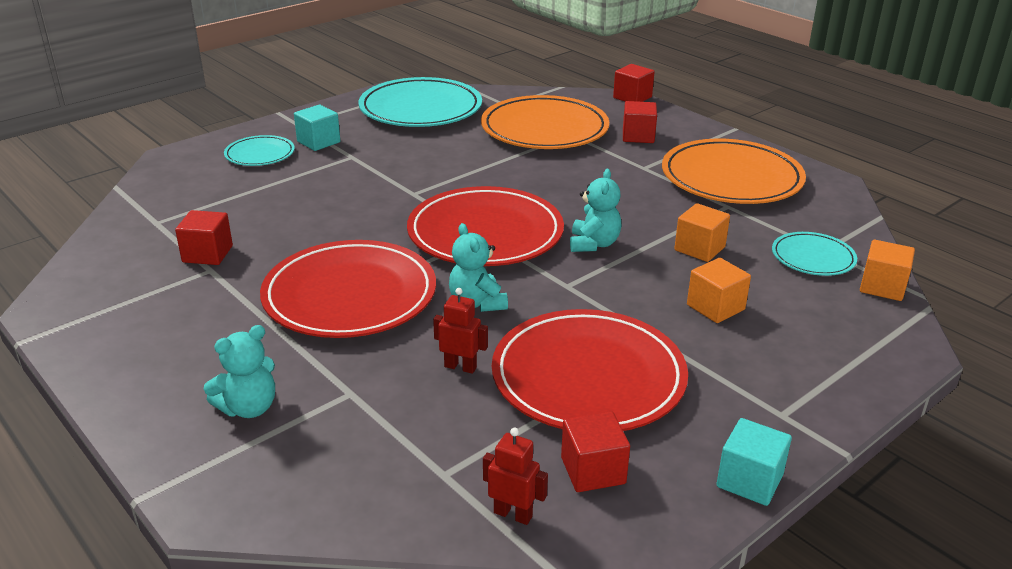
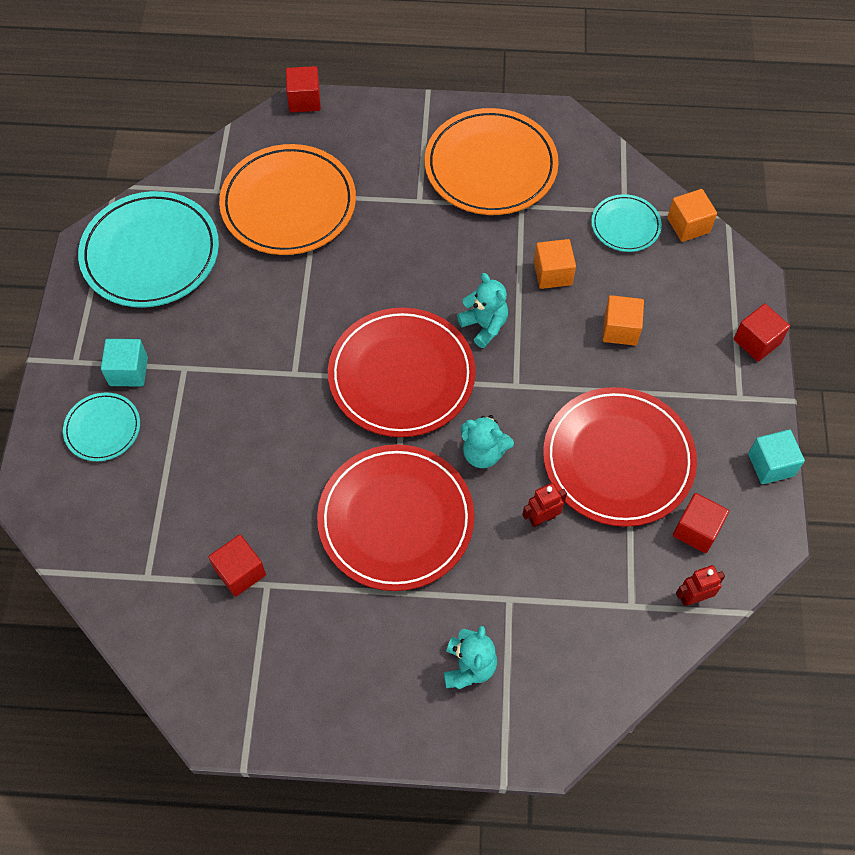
camera: 45 degrees left, 30 degrees up
red cube [623,101,657,143] -> red cube moved to [734,304,790,362]

